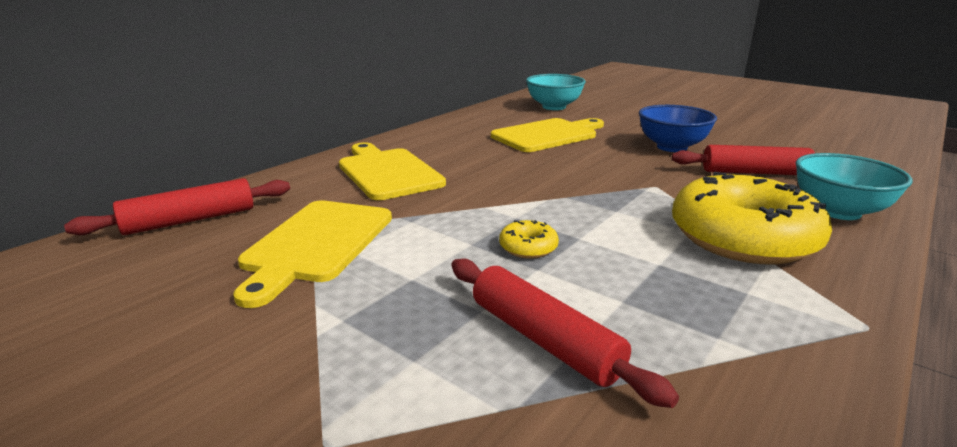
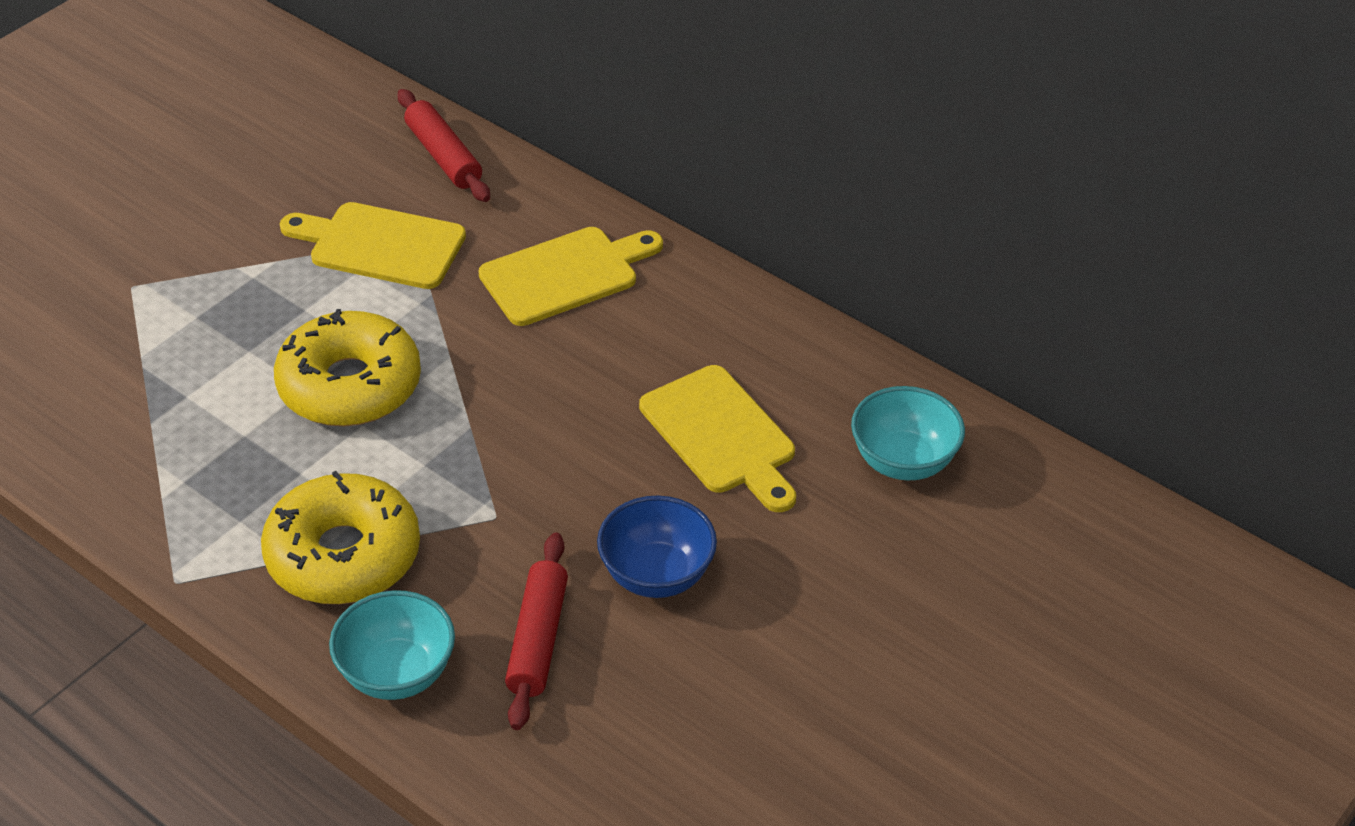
camera: 90 degrees right, 20 degrees up
red rolling pin [451,259,679,408] -> none
yellow donut [499,220,559,259] -> yellow donut [274,309,421,426], size x2.49

